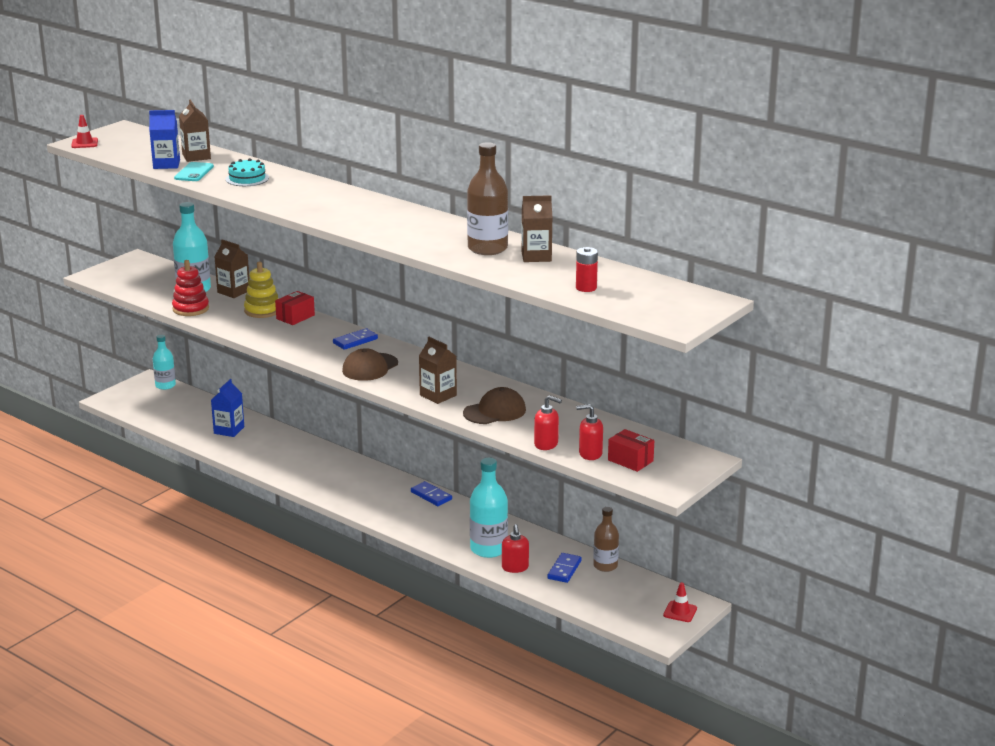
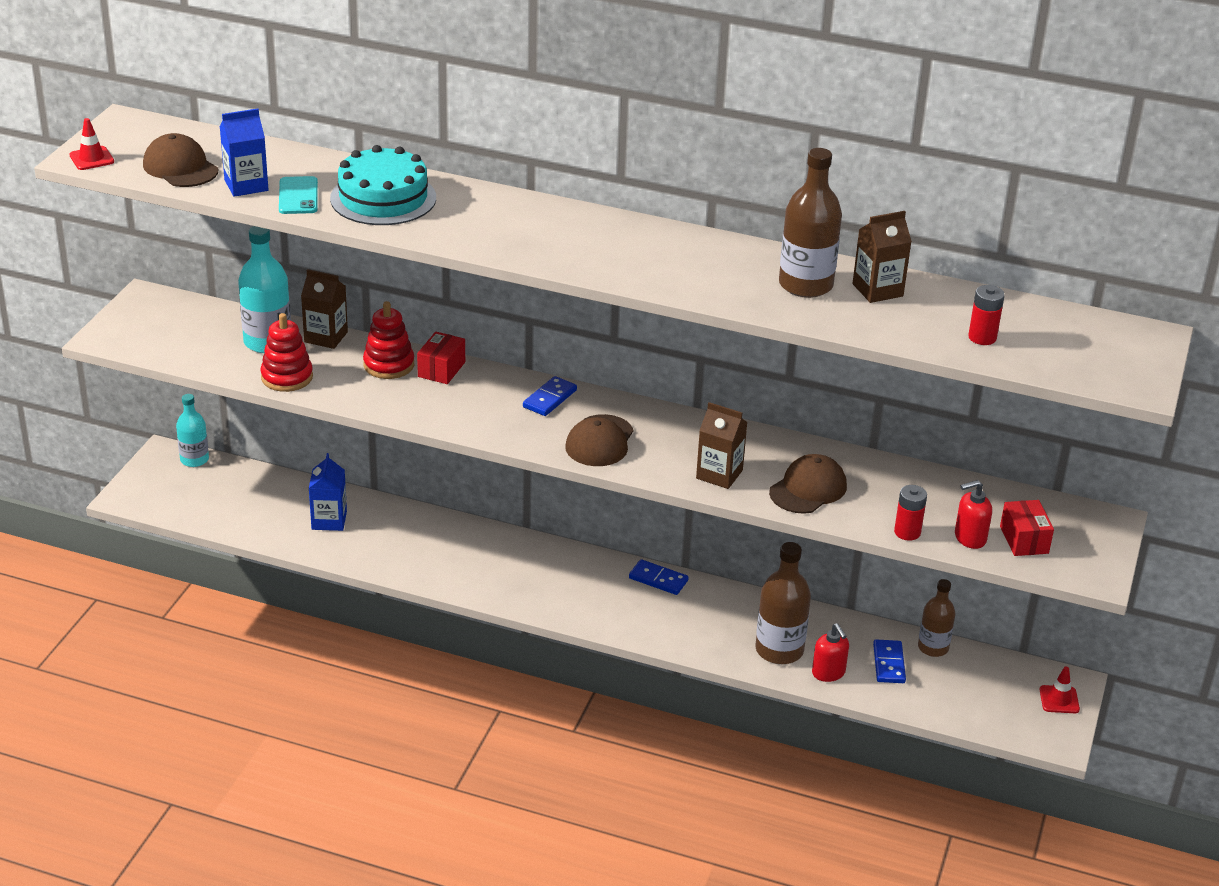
camera: 20 degrees left, 10 degrees up
brown carton [179,100,211,162] -> none
turquoise cake [226,158,269,186] -> turquoise cake [330,145,436,225], size x1.70
yellow stacking toy [244,262,278,318] -> red stacking toy [363,301,414,379]
turquoise bottle [470,458,508,558] -> brown bottle [756,542,811,664]
red soap dispenser [534,395,562,450] -> red battery [894,485,927,541]
red box [608,429,654,472] -> red box turned 60 degrees clockwise [1000,500,1054,556]
none -> brown cap [143,133,218,187]

